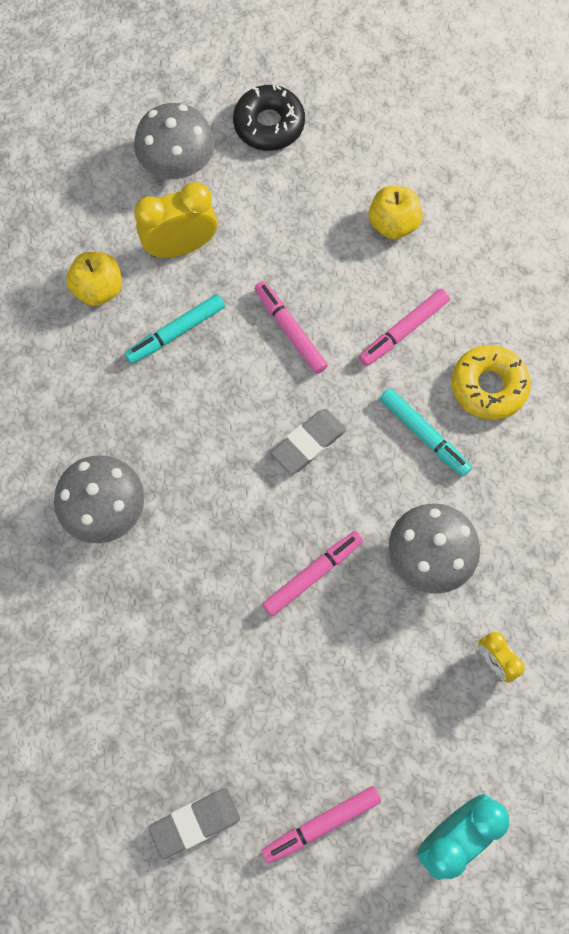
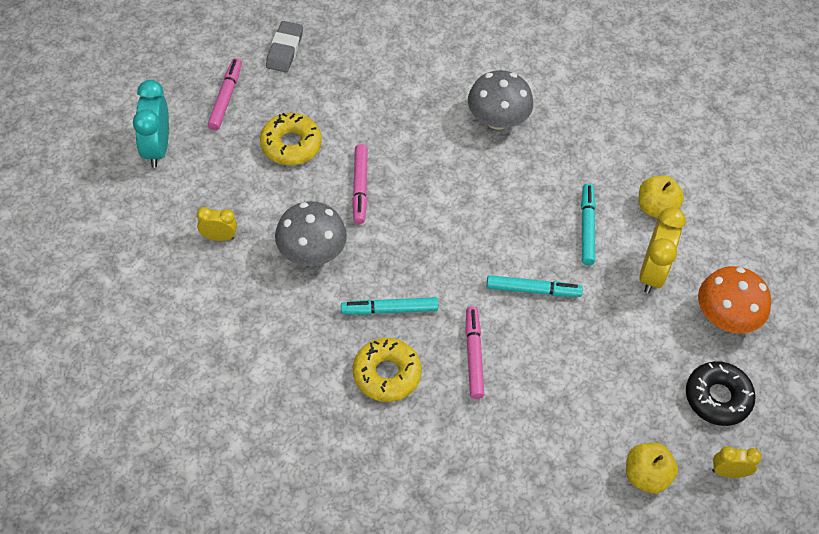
camera: 125 degrees right, 15 degrees down
grey mushroom [134,103,215,179] -> orange mushroom [698,266,771,333]
pink marker [254,281,328,374] -> turquoise marker [486,275,583,297]
grey eraser [271,409,346,474] -> none
yellow apple [369,186,423,239] -> yellow apple moved to [626,443,678,494]
none -> yellow donut [260,113,322,165]
none -> yellow clock [712,446,762,478]

